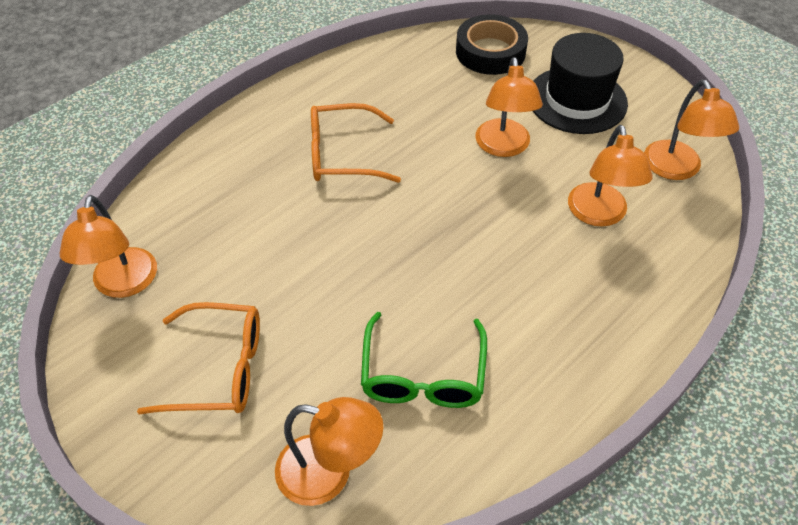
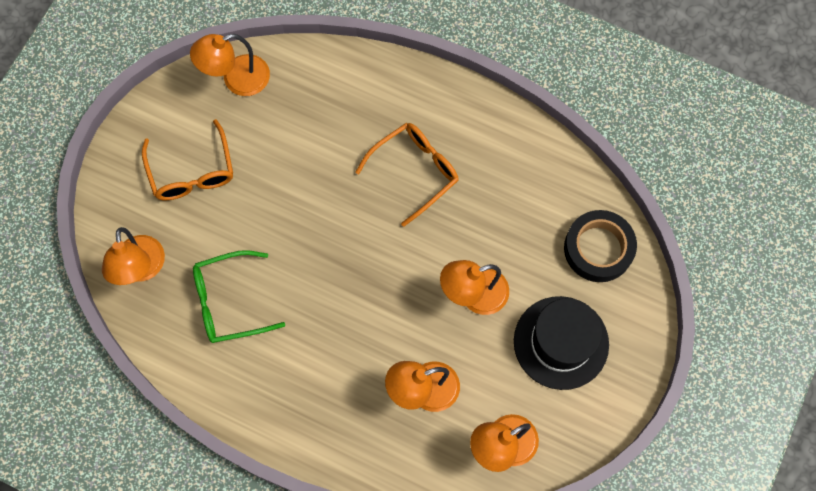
camera: 70 degrees right, 20 degrees up
orange glasses [311,103,401,183] -> orange glasses turned 75 degrees clockwise [355,123,459,227]

